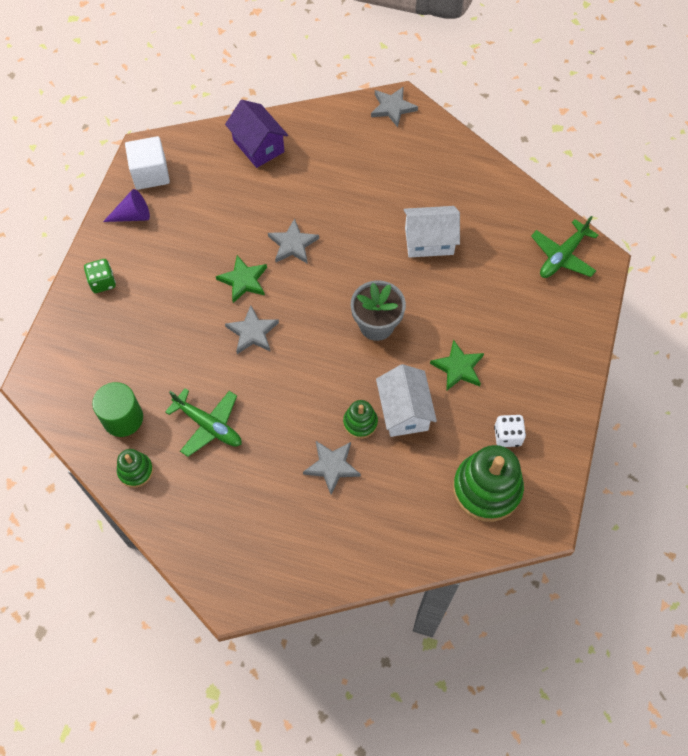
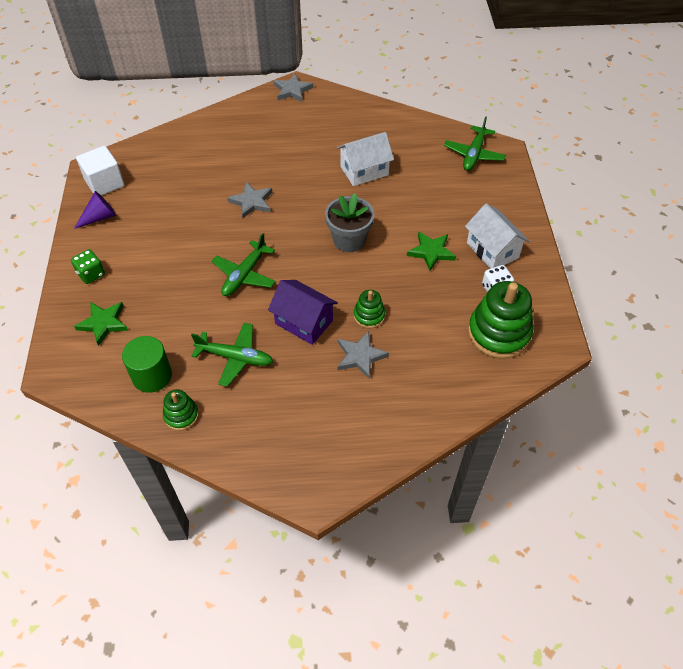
camera: 20 degrees left, 10 degrees down
green star [216,255,267,303] -> green star moved to [74,302,128,346]
purple house [225,100,288,168] -> purple house moved to [268,280,338,345]
grey star [225,305,279,354] -> green plane [212,233,276,296]
white house [376,364,437,437] -> white house moved to [465,203,529,269]

